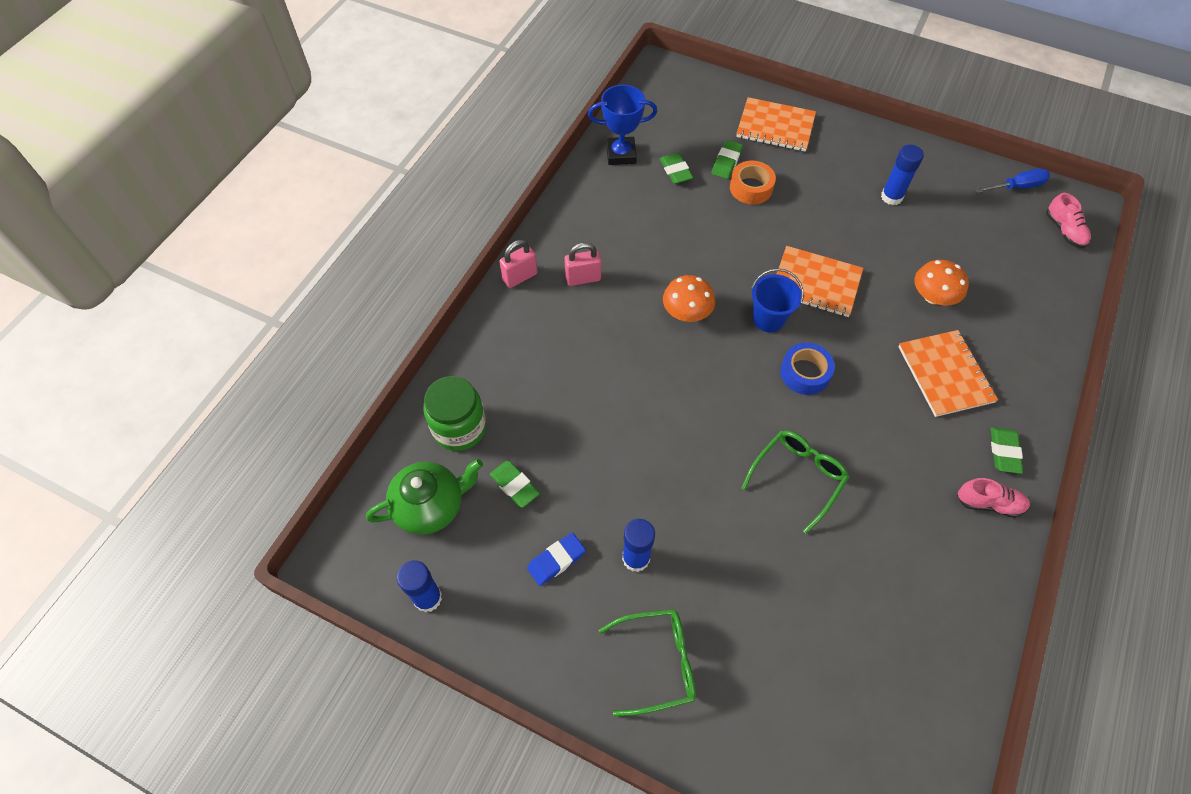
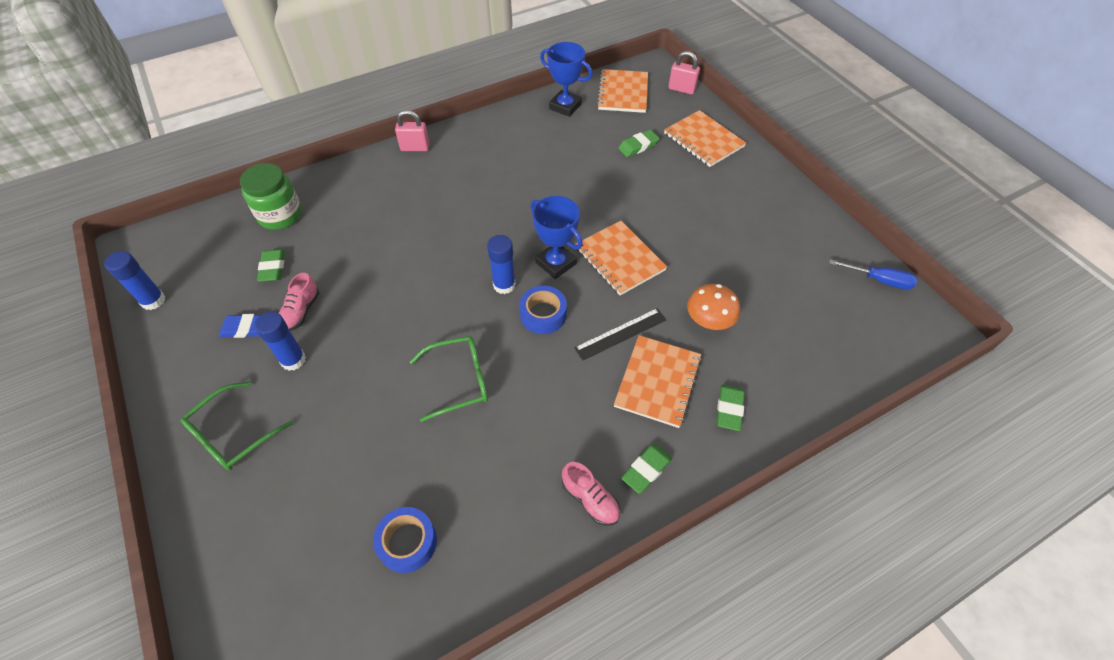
camera: 35 degrees right, 5 degrees down
green teapot [366,459,483,535] -> none
pink padlock [564,242,601,286] -> pink padlock moved to [669,51,700,94]
green glasses [599,609,696,716] -> green glasses turned 105 degrees clockwise [181,382,293,471]
green eraser [660,153,693,184] -> green eraser moved to [716,385,745,431]
orange mushroom [663,275,715,322] -> none
orange tape [730,161,776,204] -> none
blue bucket [752,269,804,332] -> blue trophy [531,196,583,279]
blue glue stick [881,145,924,205] -> blue glue stick moved to [487,235,516,294]
pink shoe [1046,193,1091,248] -> pink shoe moved to [279,273,319,331]
none -> blue tape [373,507,437,573]
none -> black ruler [574,308,666,360]
none -> orange notebook [597,69,648,113]

